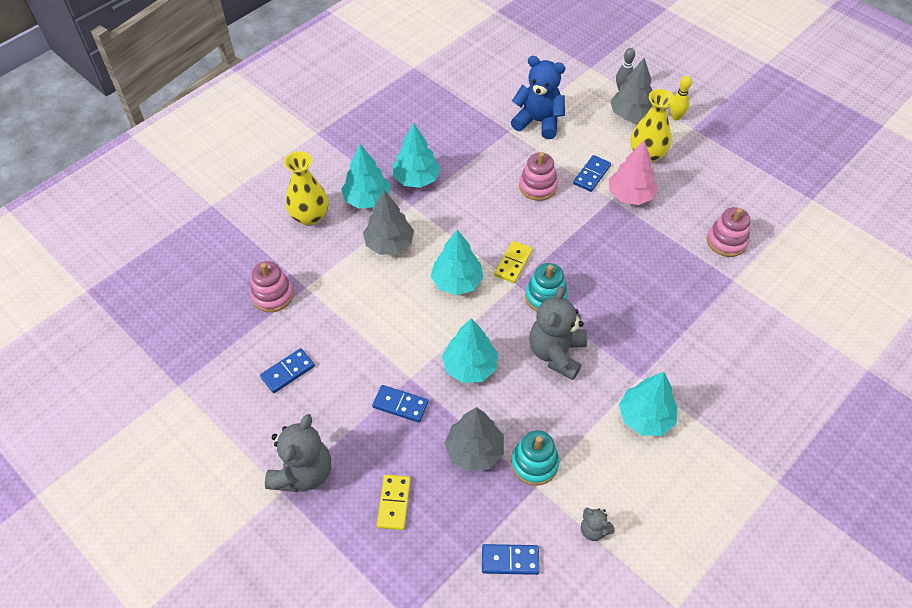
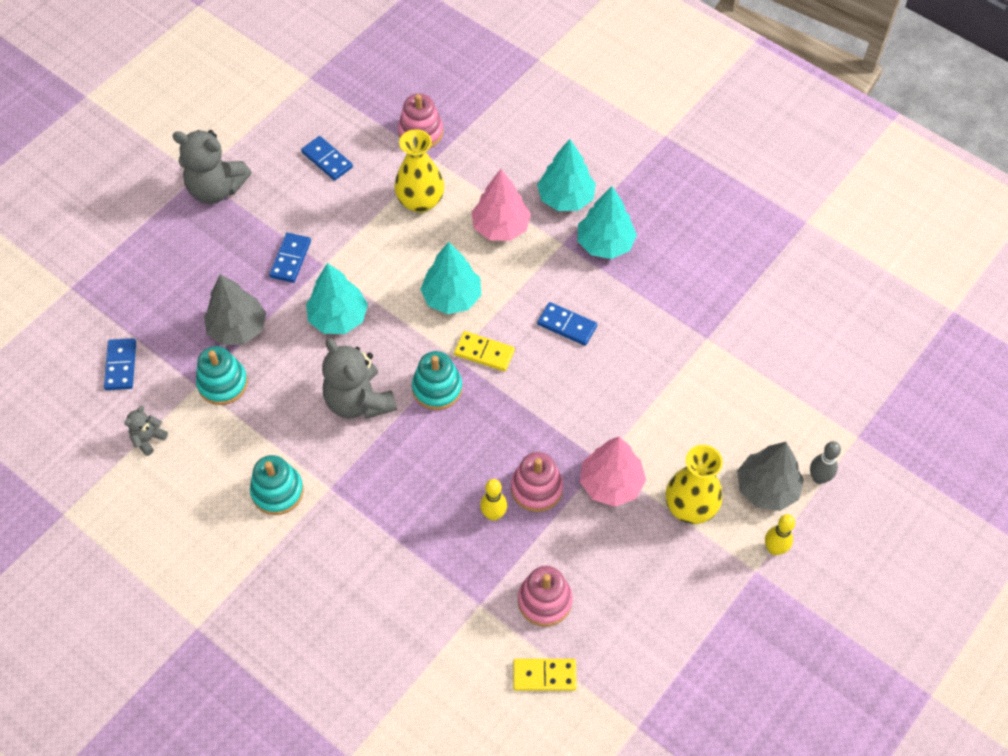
camera: 85 degrees right, 5 degrees up
yellow vase [284,151,328,226] -> yellow vase moved to [394,129,444,213]
grey tree [363,190,414,255] -> pink tree [472,169,531,241]
yellow domino [377,475,411,530] -> yellow domino moved to [513,659,577,691]
blue teddy bear [511,56,566,139] -> none
pink stacking toy [519,152,558,201] -> pink stacking toy moved to [511,452,563,512]
grey teddy bear [529,286,587,380] -> grey teddy bear turned 135 degrees counterclockwise [322,338,397,419]
blue domino [573,155,611,192] -> blue domino moved to [537,302,597,346]
turquoise tree [619,372,677,436] -> turquoise stacking toy [250,455,304,515]
none -> yellow bowling pin [480,479,507,521]

